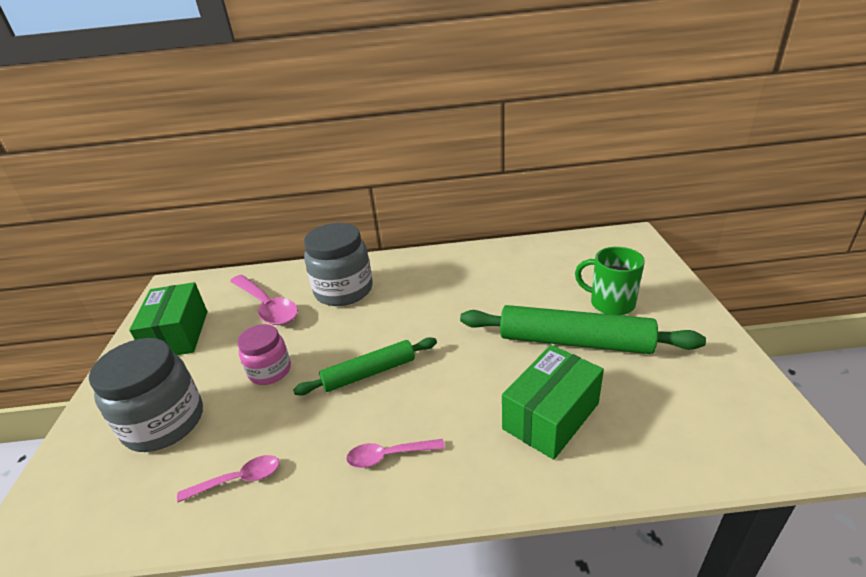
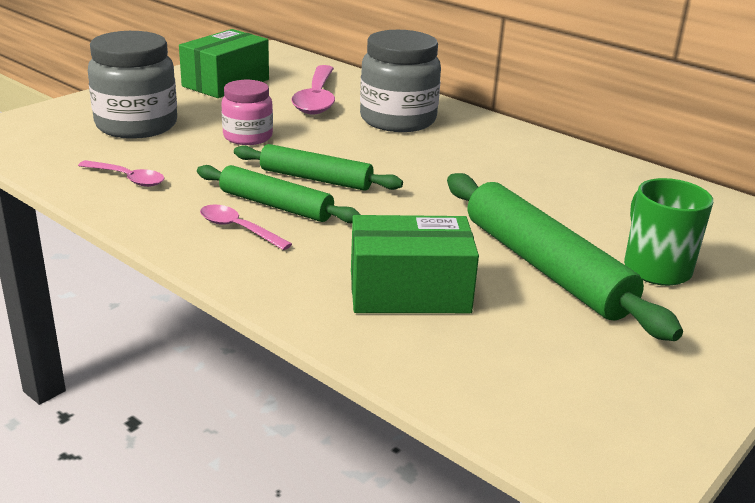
camera: 40 degrees right, 5 degrees down
none -> green rolling pin [197,165,361,223]

